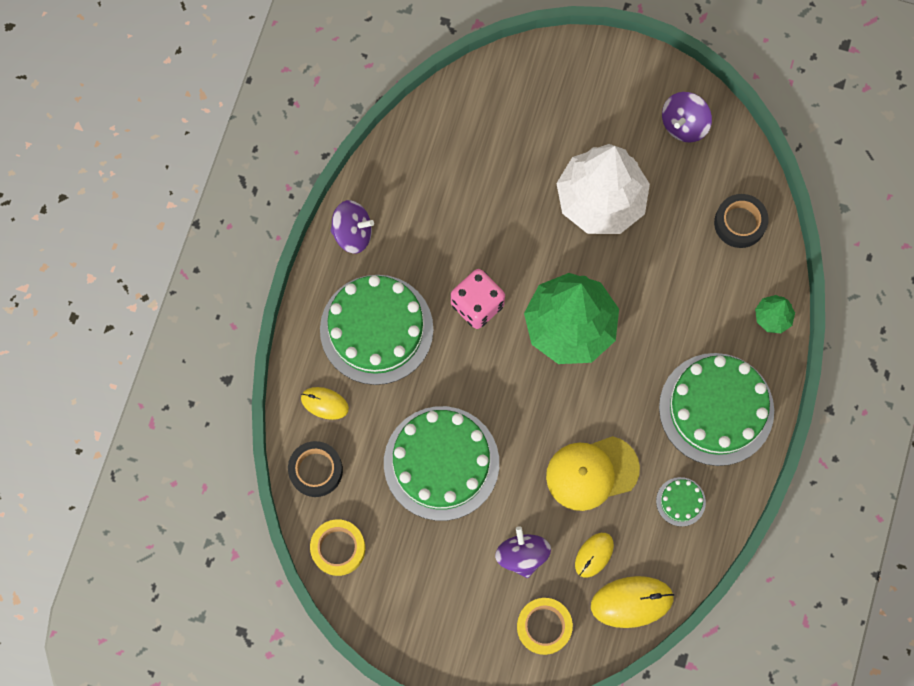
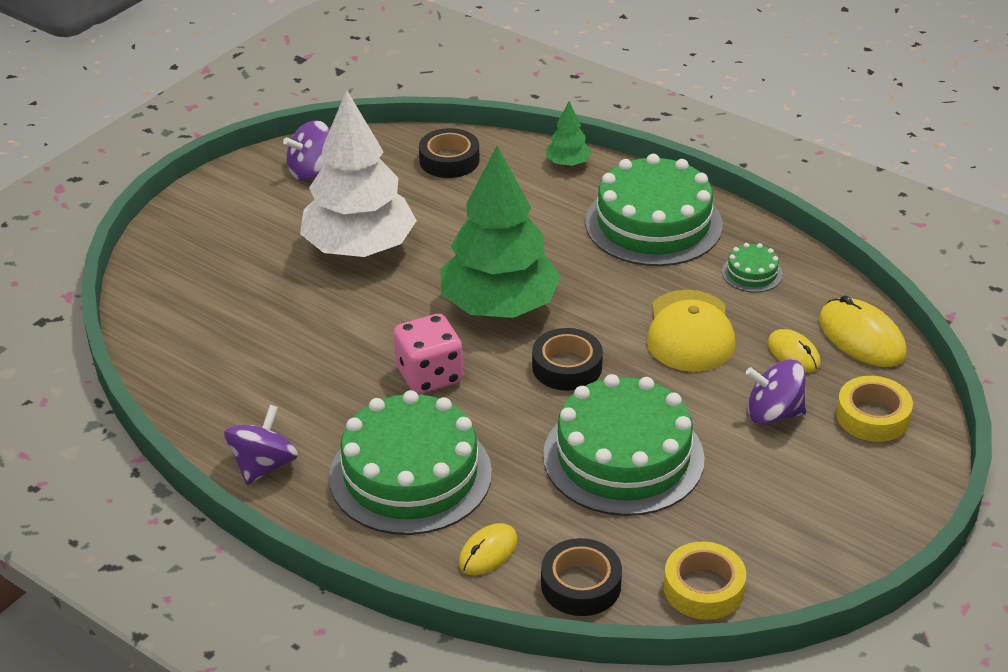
camera: 70 degrees left, 35 degrees down
yellow mouse [591,576,674,628] -> yellow mouse turned 45 degrees counterclockwise [819,295,907,367]
purple spinning top [662,92,712,142] -> purple spinning top turned 90 degrees clockwise [283,120,330,181]
none -> black tape [532,328,603,391]

